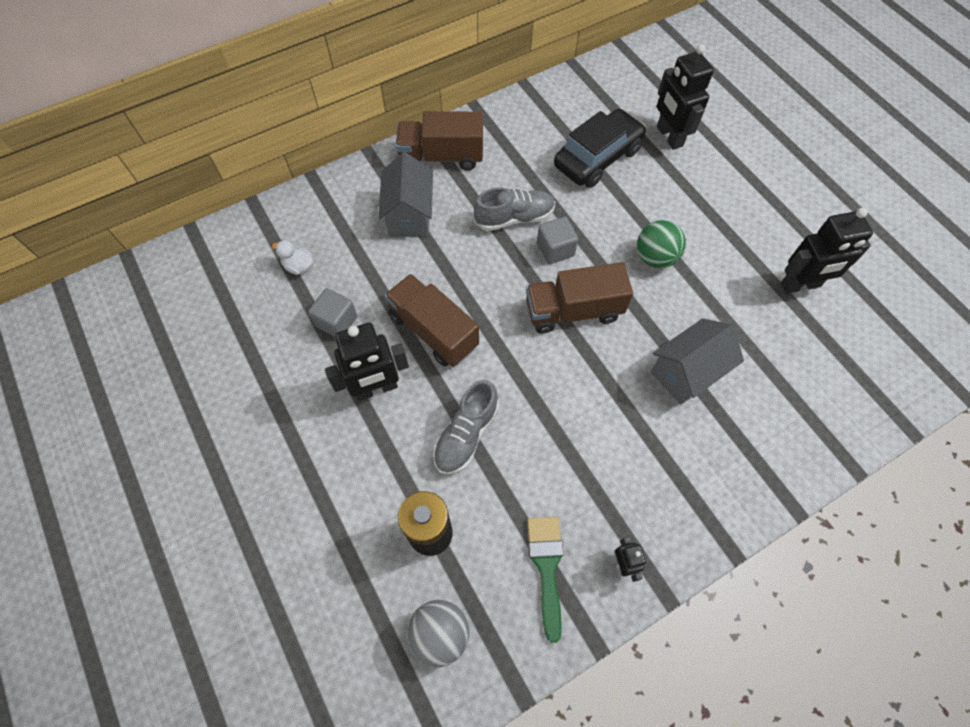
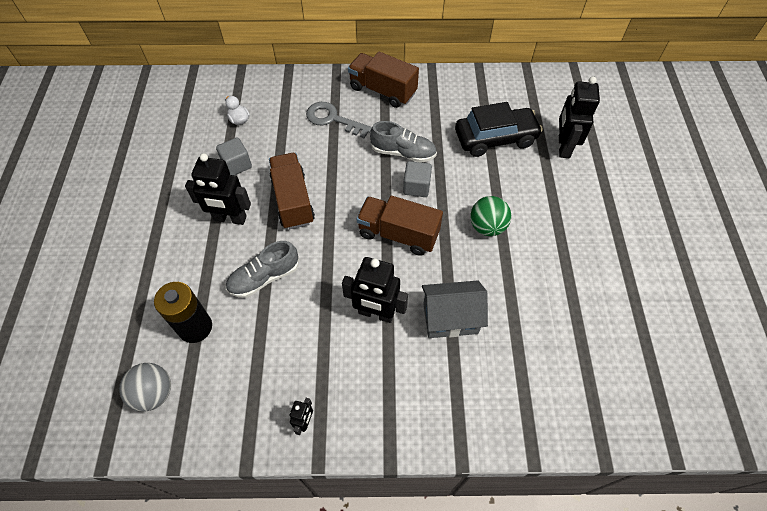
camera: 30 degrees right, 5 degrees down
grey house [378,152,433,237] -> grey key [306,102,372,138]
green brush [527,517,564,643] -> none
black robot [781,208,873,294] -> black robot moved to [342,257,408,323]

